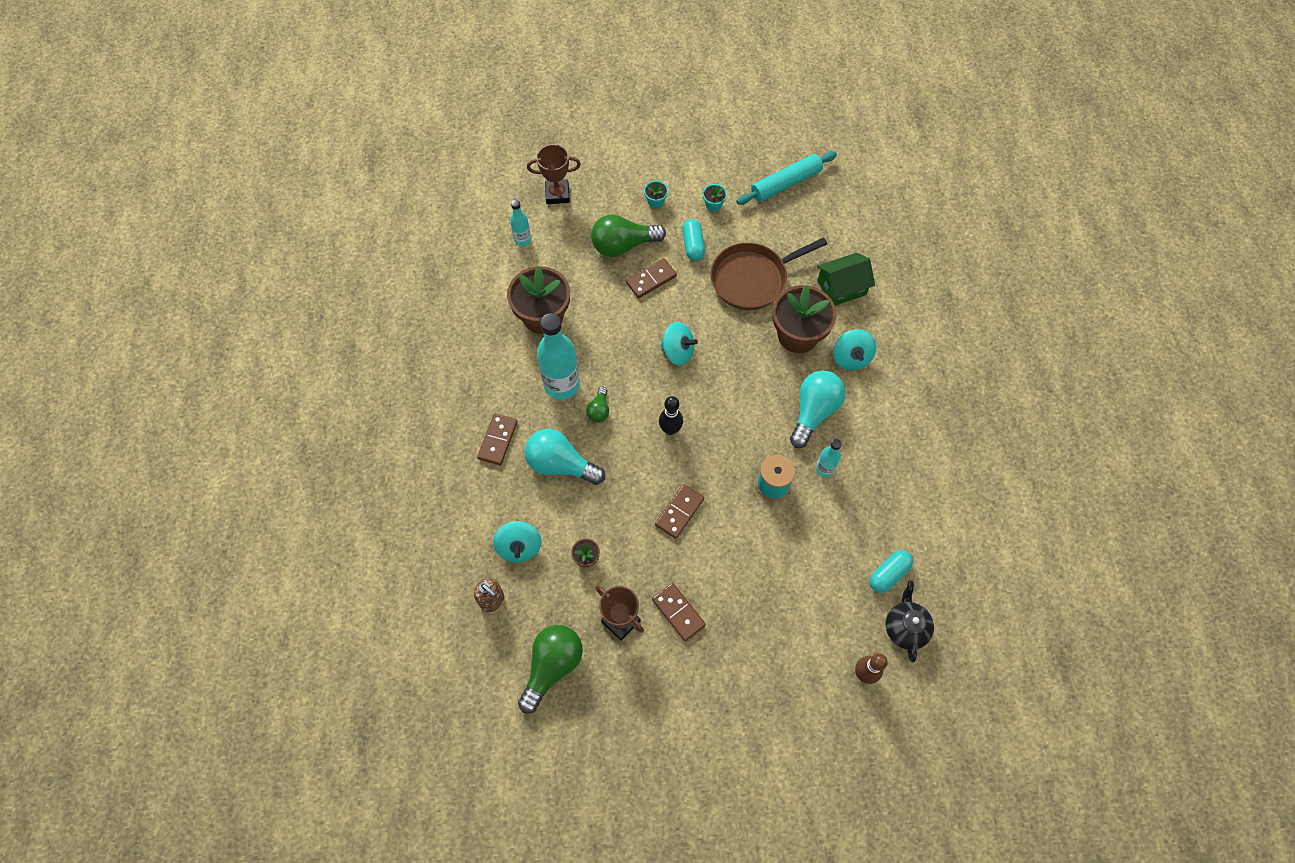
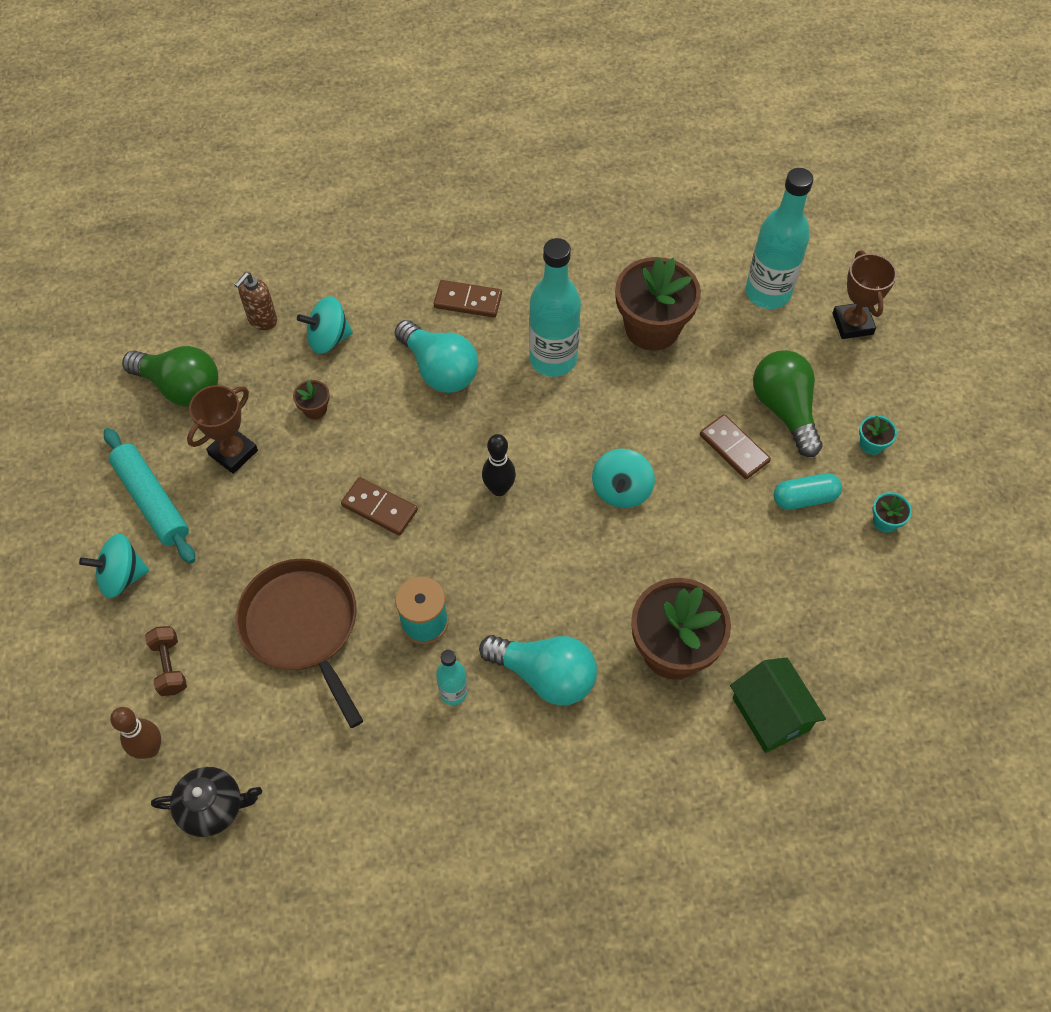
camera: 85 degrees right, 5 degrees down
turquoise bottle [510,200,531,246] -> turquoise bottle [746,168,813,309], size x1.97
turquoise light bulb [525,429,605,485] -> turquoise light bulb turned 120 degrees clockwise [395,320,478,393]
green light bulb [586,387,609,423] -> none
brown domino [652,583,706,641] -> none
brown pan [710,238,827,310] -> brown pan moved to [236,559,363,728]
turquoise rolling pin [737,151,837,205] -> turquoise rolling pin moved to [104,428,195,564]
turquoise spinning top [833,329,876,370] -> turquoise spinning top moved to [79,533,149,598]
turquoise capsule [869,550,913,593] -> none
none -> brown dumbbell [145,626,187,696]

